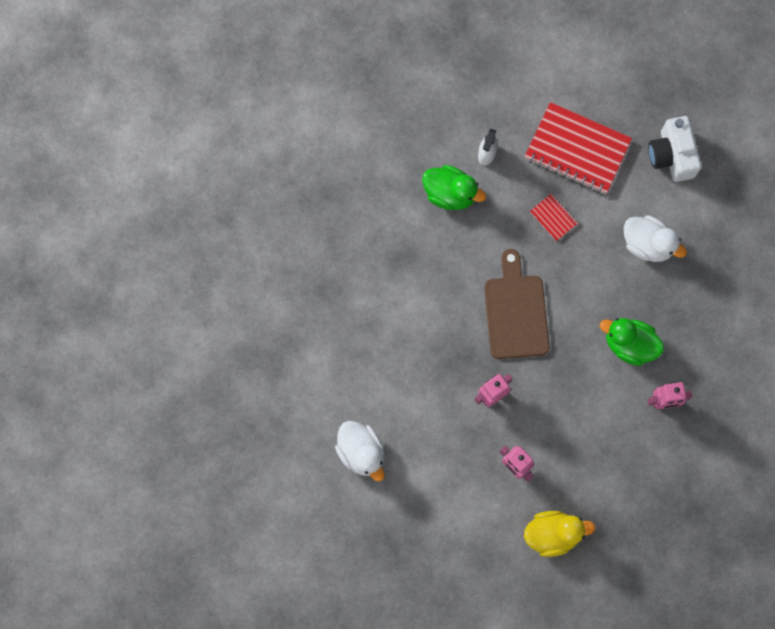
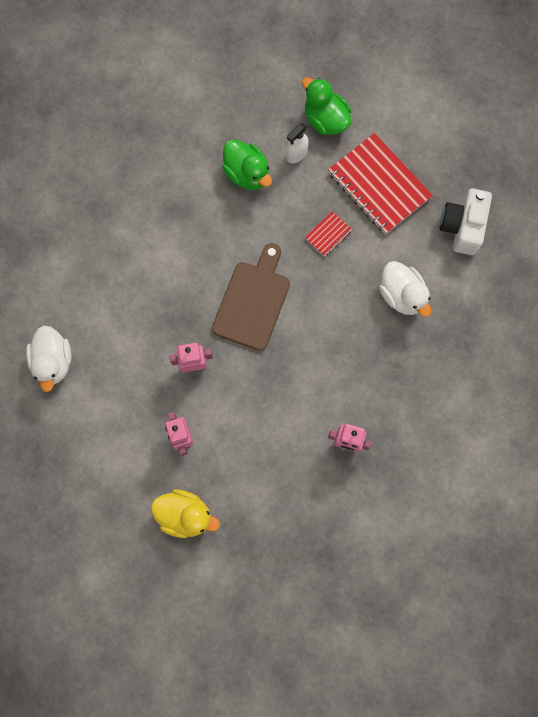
camera: 25 degrees right, 0 degrees up
red notebook [530,194,578,241] -> red notebook turned 60 degrees clockwise [305,211,352,257]
green duck [600,318,664,366] -> green duck moved to [302,77,352,135]

